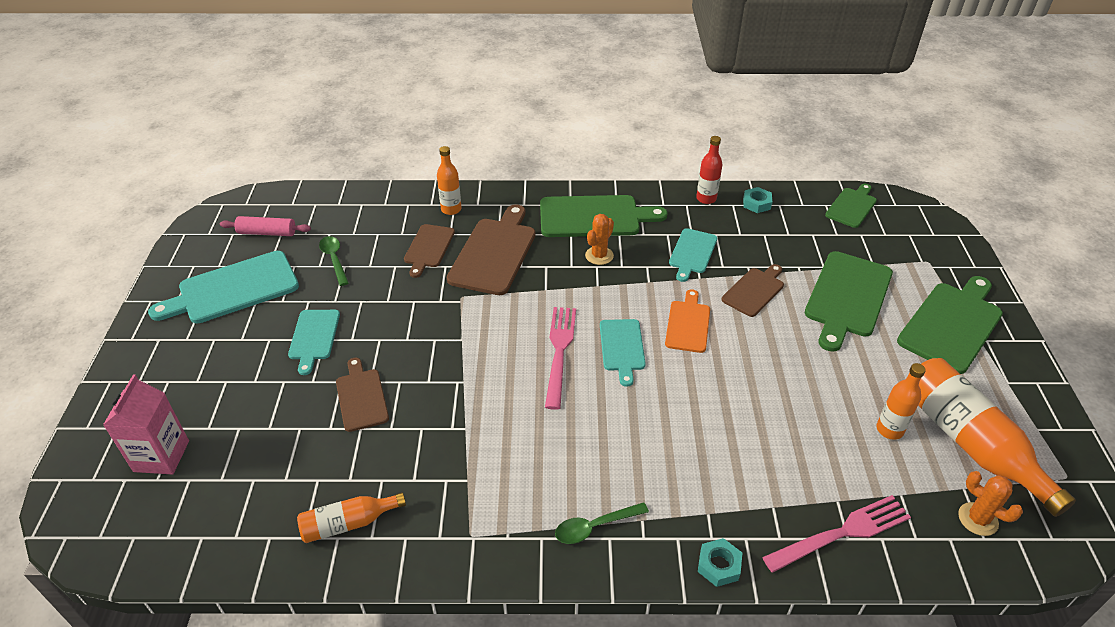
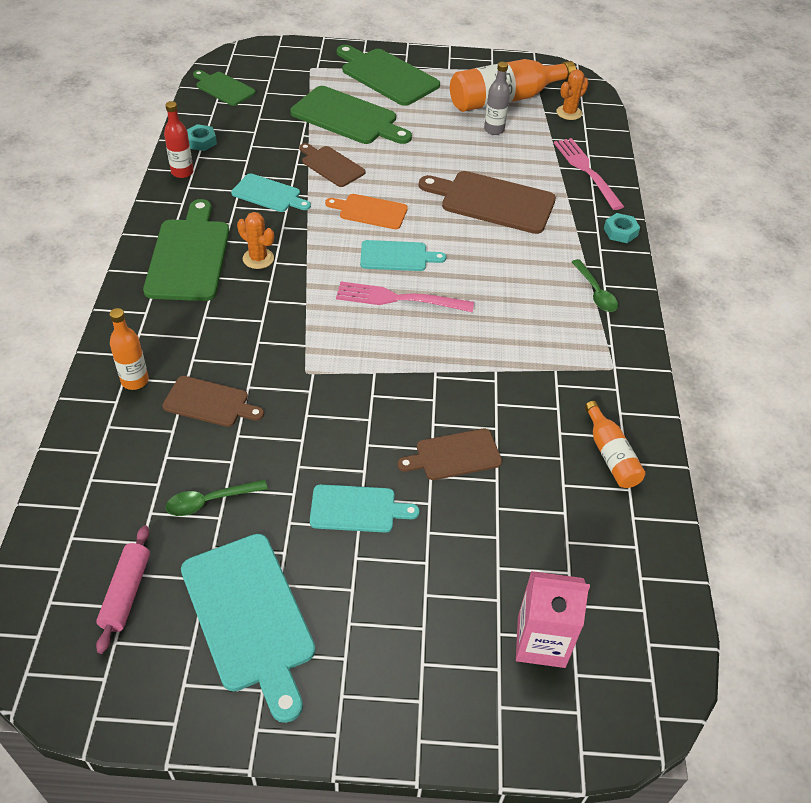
camera: 90 degrees left, 5 degrees up
brown cutting board [447,204,536,295] -> brown cutting board moved to [419,171,556,234]
orange bottle [876,363,926,440] -> grey bottle [484,62,510,135]

